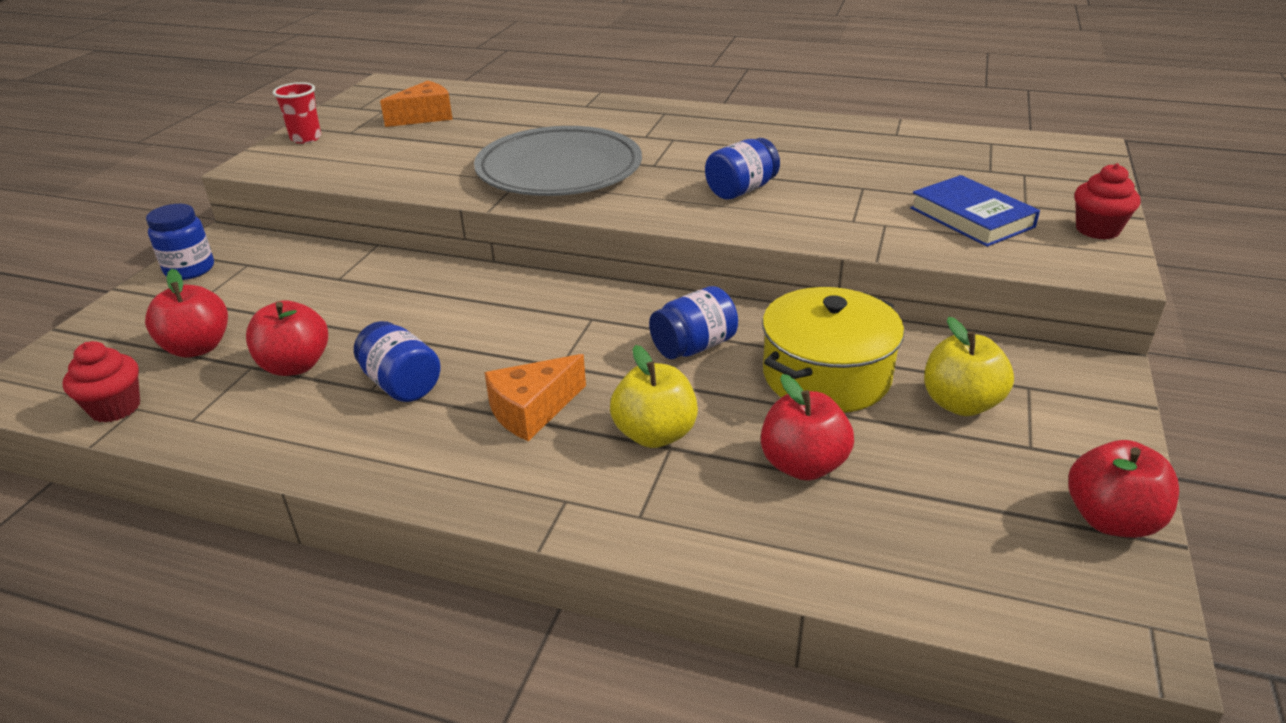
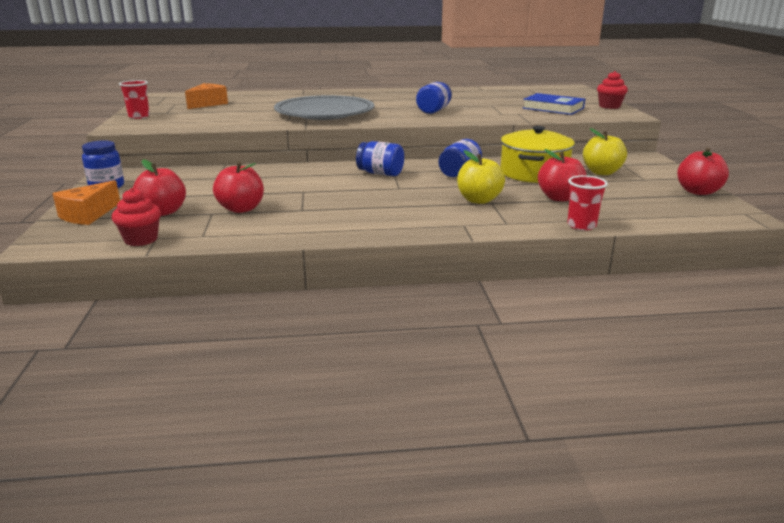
camera: 25 degrees left, 10 degrees down
blue jar [354,321,441,402] -> blue jar moved to [356,141,404,176]
orange cheese [484,354,586,441] -> orange cheese moved to [52,180,120,225]
none -> red cup [567,175,608,230]

